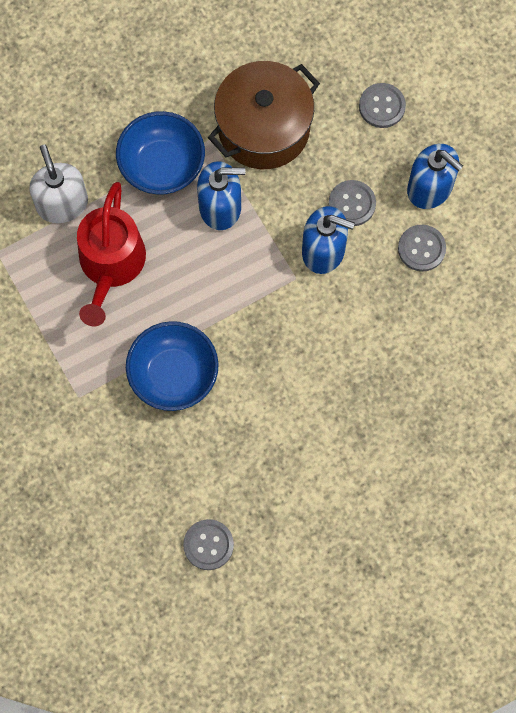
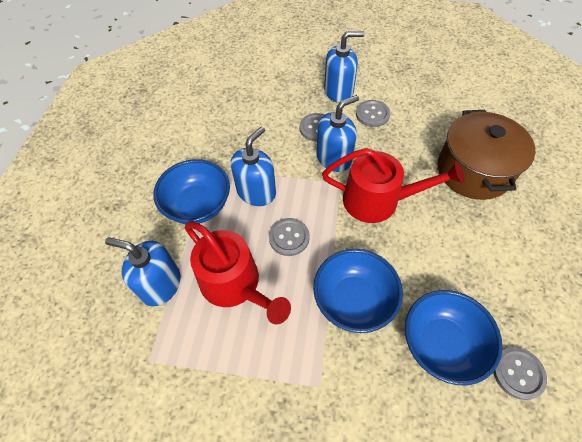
camera: 50 degrees left, 15 degrees down
white soap dispenser [29,144,88,223] -> blue soap dispenser [105,237,180,306]
brown pot [208,61,320,169] -> brown pot moved to [438,110,536,200]
grey button [359,83,406,128] -> grey button moved to [269,218,310,256]
none -> red watering can [322,148,465,223]
none -> blue bowl [405,290,503,385]

